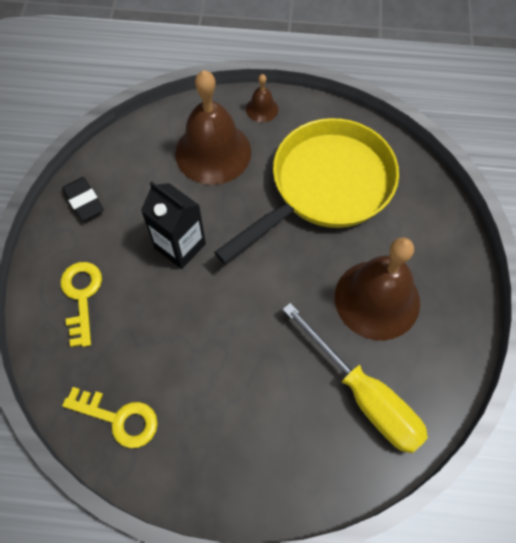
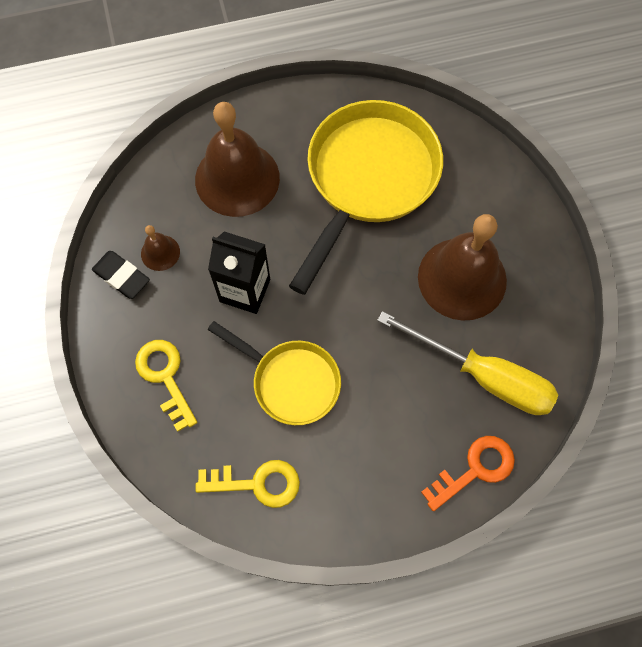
camera: 20 degrees left, 5 degrees up
brown bell [246,74,278,122] -> brown bell moved to [141,225,180,271]
none -> yellow pan [208,321,341,425]
none -> orange key [421,436,515,511]

